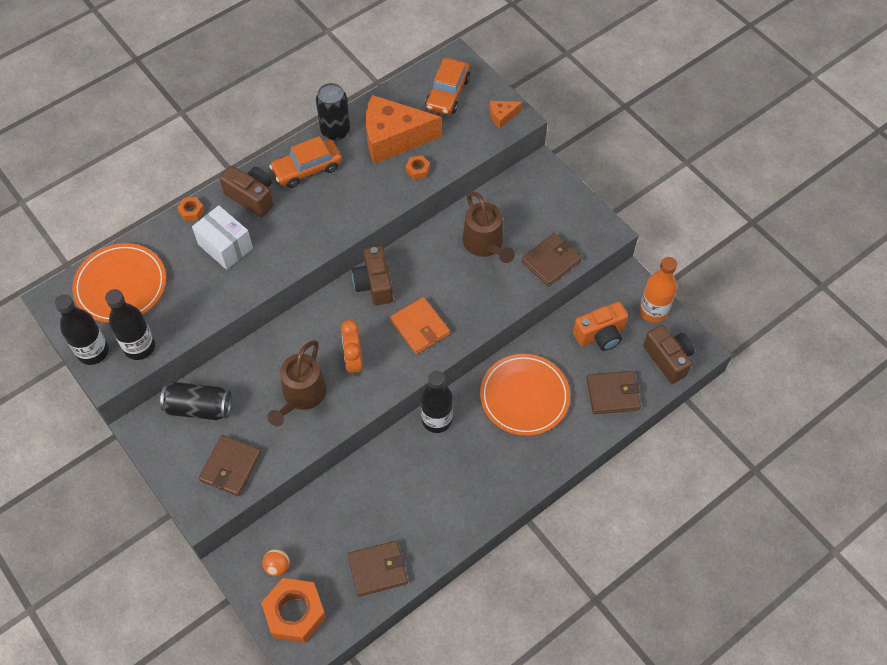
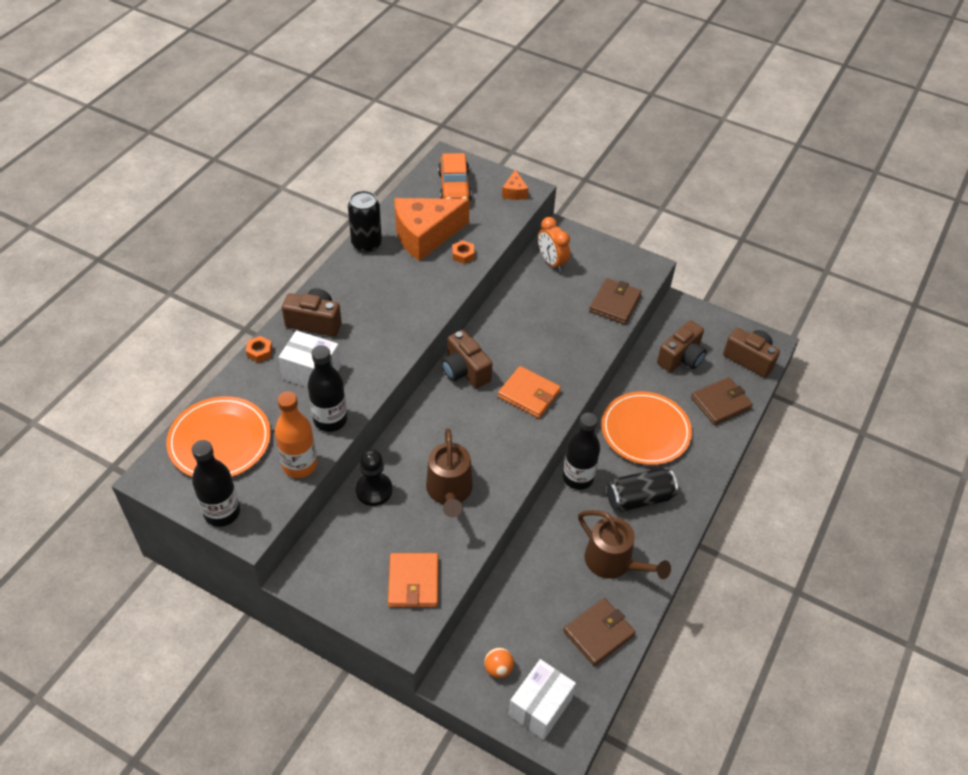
camera: 25 degrees left, 10 degrees down
black bottle [105,289,155,360] -> black bottle moved to [308,345,347,432]
black can [160,382,231,420] -> black can moved to [607,468,678,512]
brown wallet [199,435,261,496] -> orange wallet [388,553,438,607]
orange nut [261,578,326,643] -> white box [509,659,576,740]
orange car [269,136,342,188] -> none
orange clock [341,320,363,376] -> orange clock moved to [538,217,570,272]
brown watering can [463,191,515,263] -> brown watering can moved to [578,510,671,579]
orange cheese [490,101,522,129] -> orange cheese turned 45 degrees counterclockwise [502,169,529,200]
orange camera [573,302,628,351] -> brown camera [657,320,707,372]
orange bottle [639,257,677,323] -> orange bottle moved to [275,391,317,478]
none -> black pawn [355,449,392,506]

